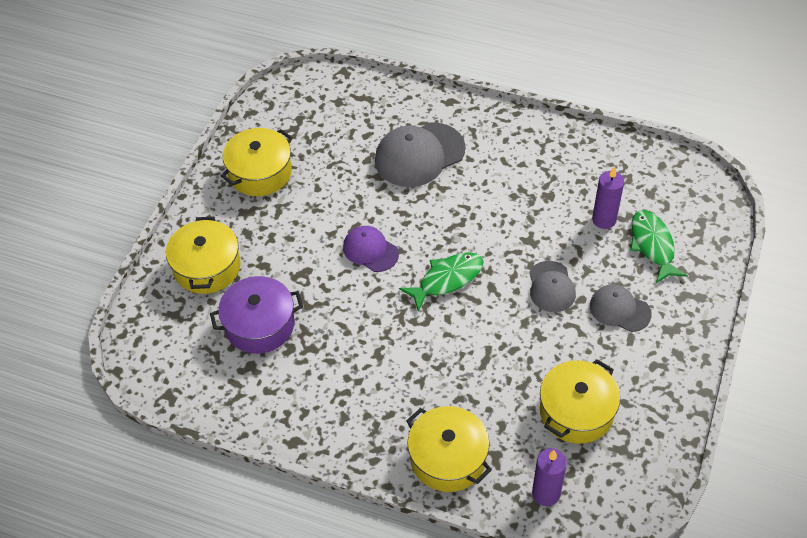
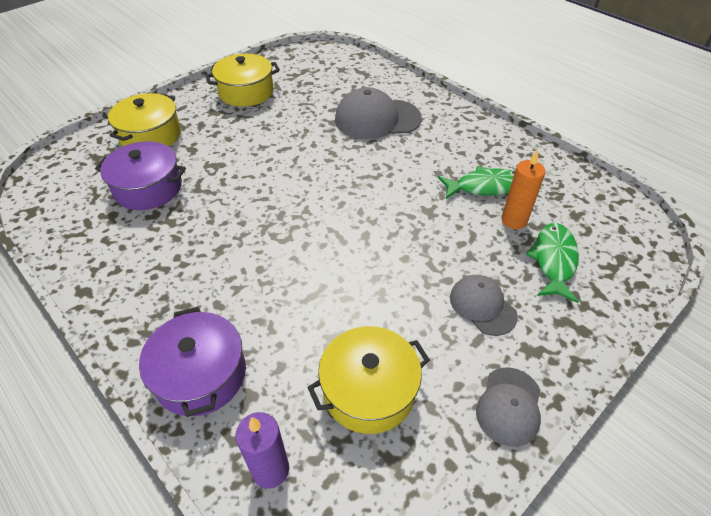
camera: 25 degrees right, 5 degrees down
purple cap [343,226,399,272] -> none
green fish [399,252,483,312] -> green fish moved to [438,166,515,199]
yellow pot [406,406,492,492] -> purple pot [139,307,246,417]
grey cap [529,261,576,312] -> grey cap moved to [476,367,541,447]
purple candle [592,166,624,229] -> orange candle [501,150,546,229]

